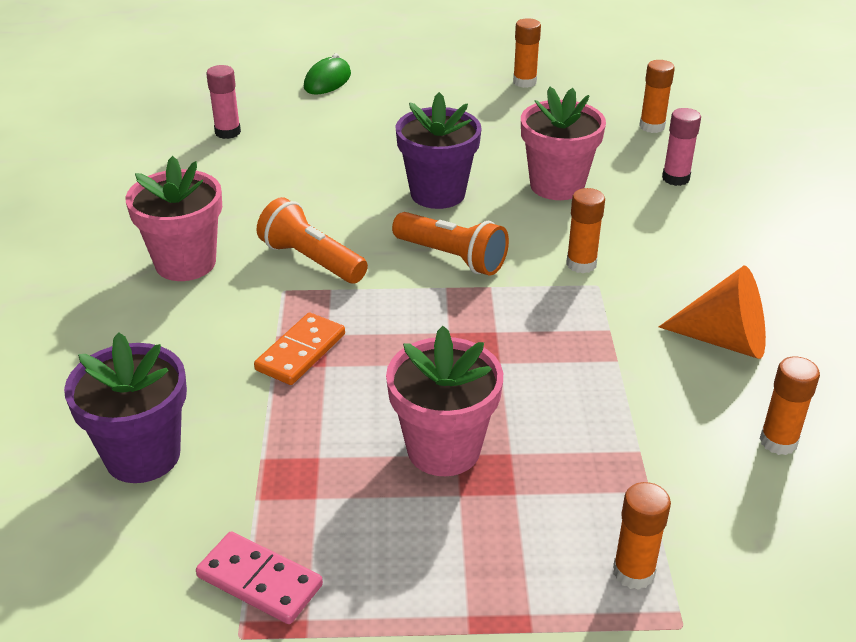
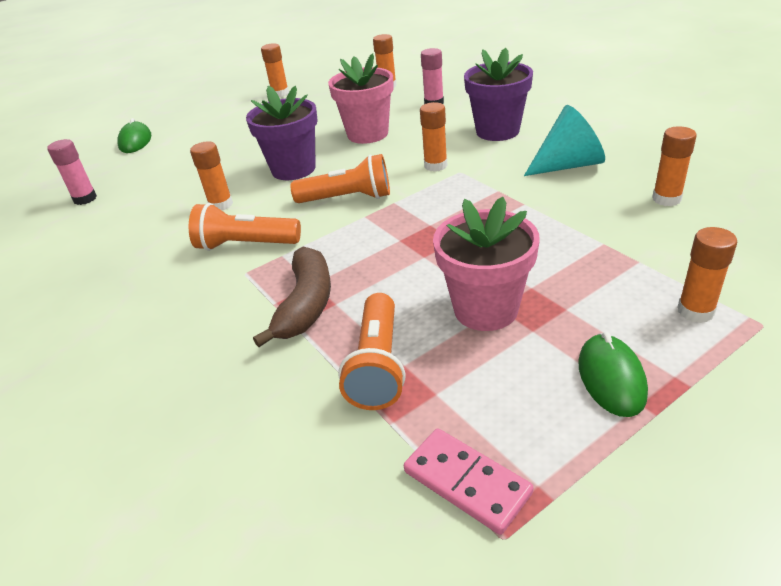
camera: 30 degrees left, 0 degrees up
purple flower pot [64,332,187,483] -> purple flower pot moved to [464,48,533,141]
pink flower pot [126,156,222,281] -> none
pink domino [196,531,323,624] -> pink domino turned 45 degrees clockwise [404,428,534,535]
orange domino [254,313,345,385] -> brown banana [253,247,331,347]
orange cone [659,265,766,359] -> turquoise cone [524,105,605,176]
none -> orange glue stick [190,141,233,210]
none -> orange flashlight [338,293,406,410]
none -> green mouse [578,332,648,417]

